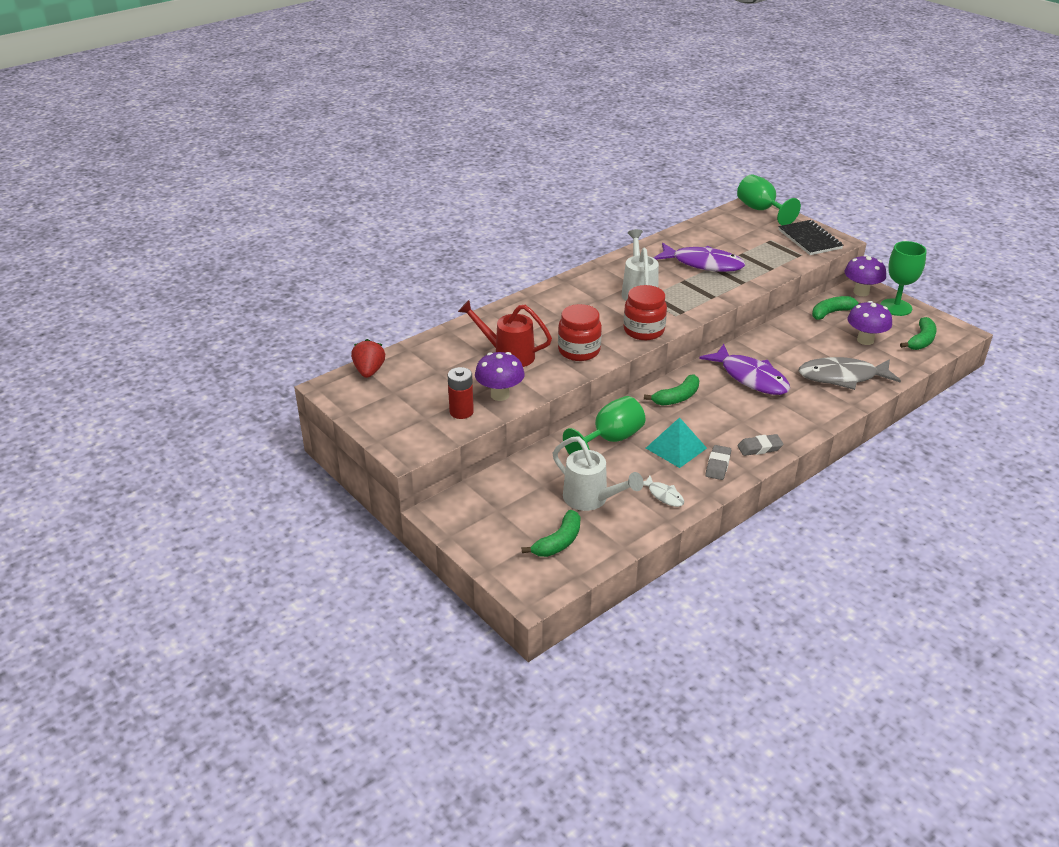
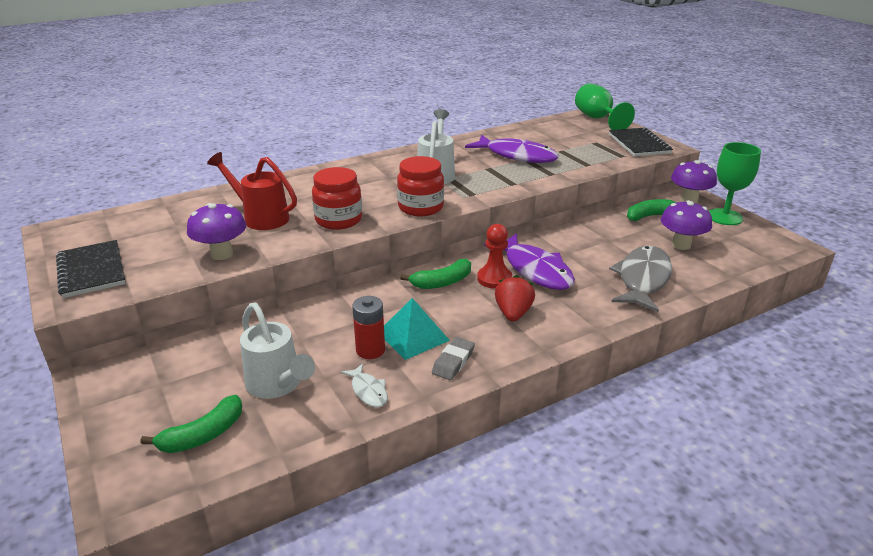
camera: 10 degrees right, 5 degrees down
red strawberry [351,339,385,378] -> red strawberry moved to [495,275,535,321]
red battery [448,367,474,419] -> red battery moved to [352,296,385,359]
green goblet [563,396,646,455] -> none
grey eraser [737,434,783,456] -> none
grey fish [799,357,901,390] -> grey fish turned 105 degrees clockwise [609,246,672,312]
green banana [900,317,937,350] -> none
none -> black notebook [56,240,126,298]
none -> red pawn [477,224,512,289]

